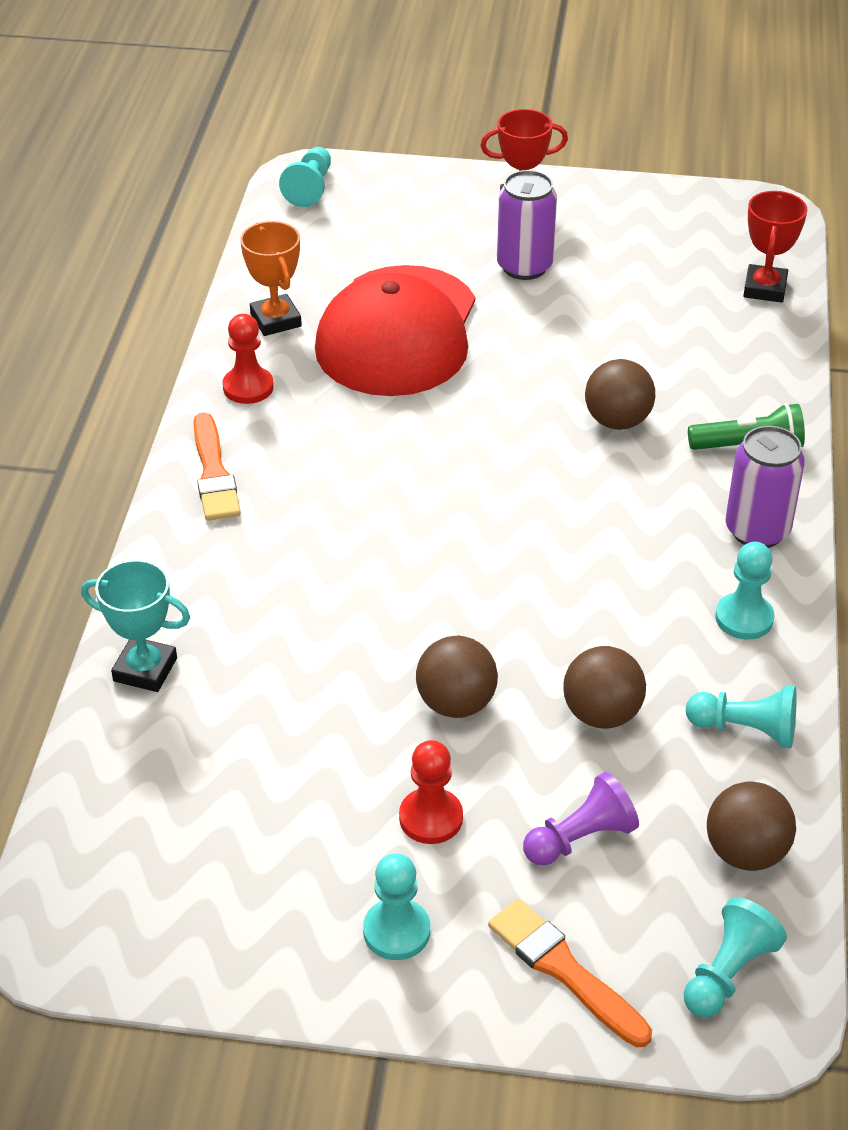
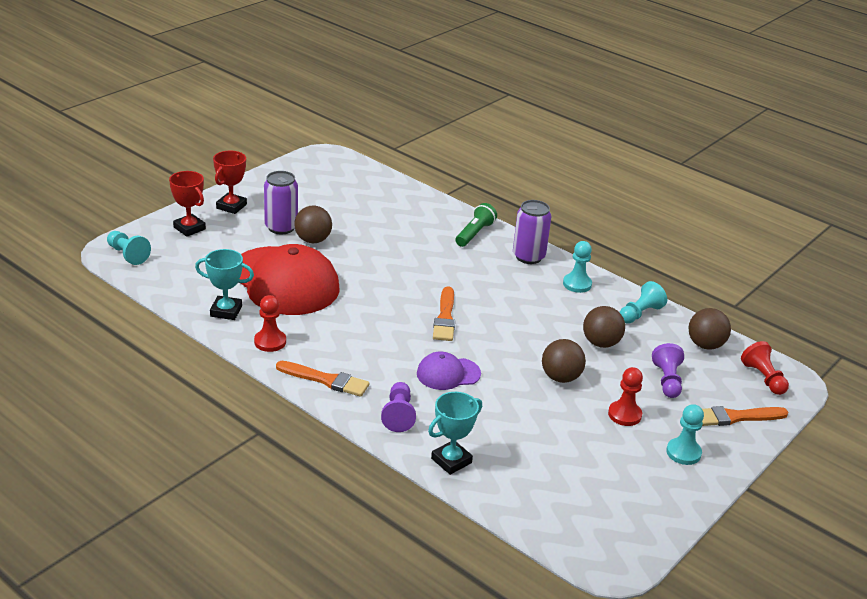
camera: 60 degrees left, 10 degrees down
orange trophy [240,221,302,336] -> turquoise trophy [195,249,254,320]
brown ball [585,359,655,430] -> brown ball moved to [294,206,332,243]
turquoise pawn [684,897,787,1018] -> red pawn [741,341,789,395]
red trophy [743,191,807,303] -> red trophy moved to [169,171,206,237]
none -> purple pawn [381,382,416,432]
none -> purple cap [417,352,481,390]
none -> orange brush [433,286,455,341]

